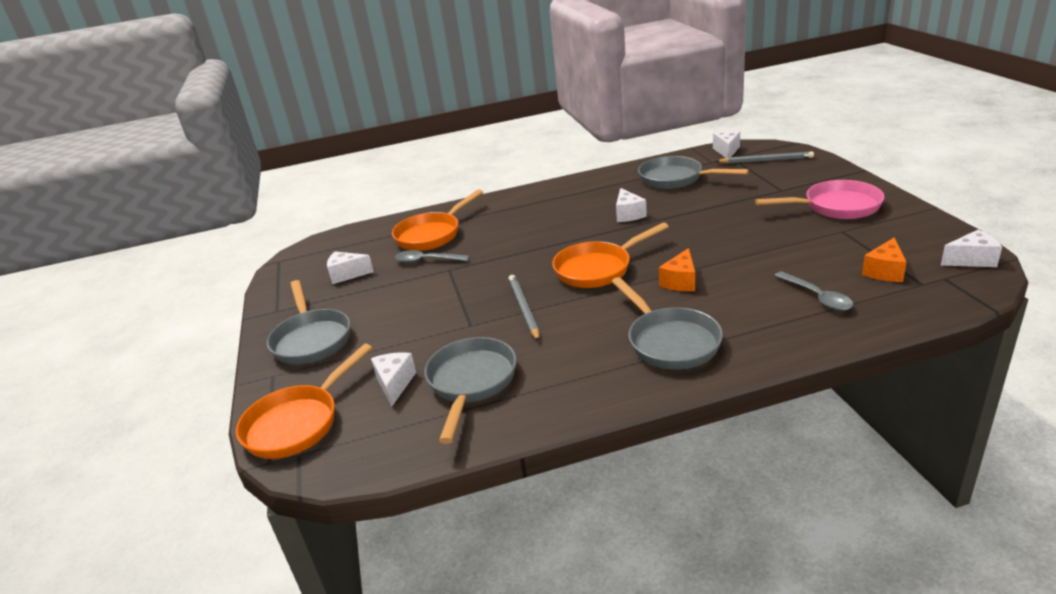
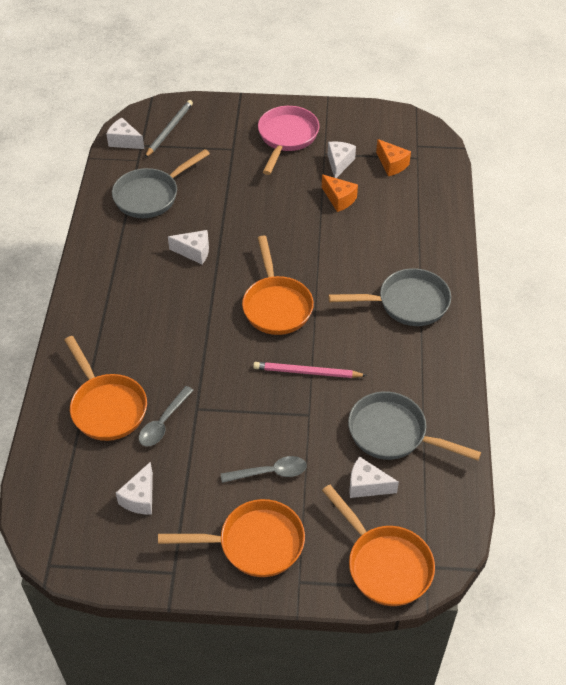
camera: 75 degrees left, 20 degrees up
grey pan [267,280,350,365] -> orange pan [158,499,305,577]
grey pencil [508,275,540,341] -> pink pencil [253,362,367,378]
orange cheese [659,248,695,291] -> orange cheese moved to [322,174,358,212]
grey spoon [774,271,853,311] -> grey spoon moved to [221,456,307,483]
white cheese [941,230,1002,267] -> white cheese moved to [328,141,356,178]

